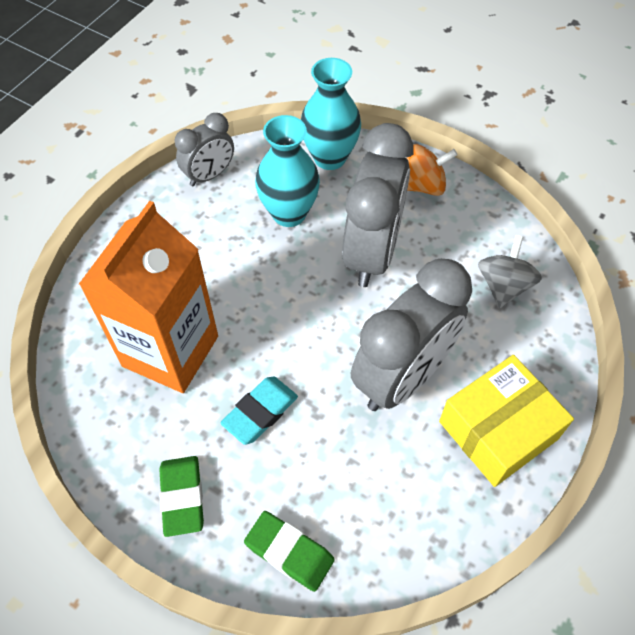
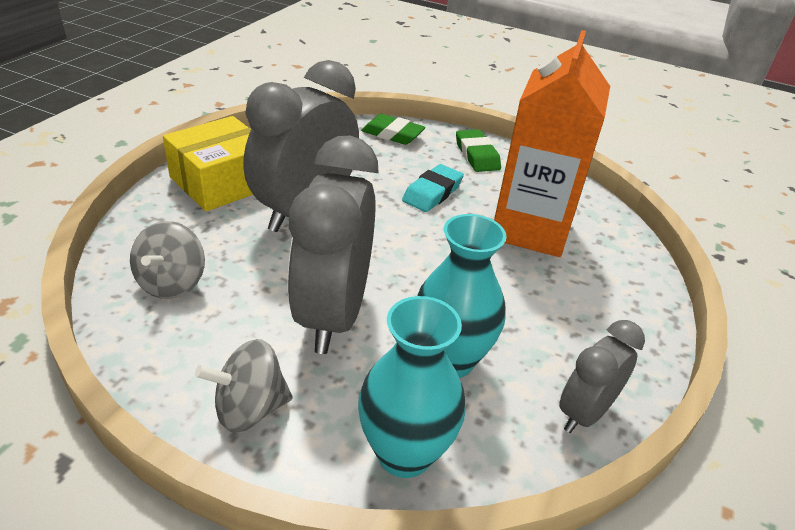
camera: 170 degrees right, 20 degrees down
orange spinning top [407,144,458,196] -> grey spinning top [195,339,293,433]

